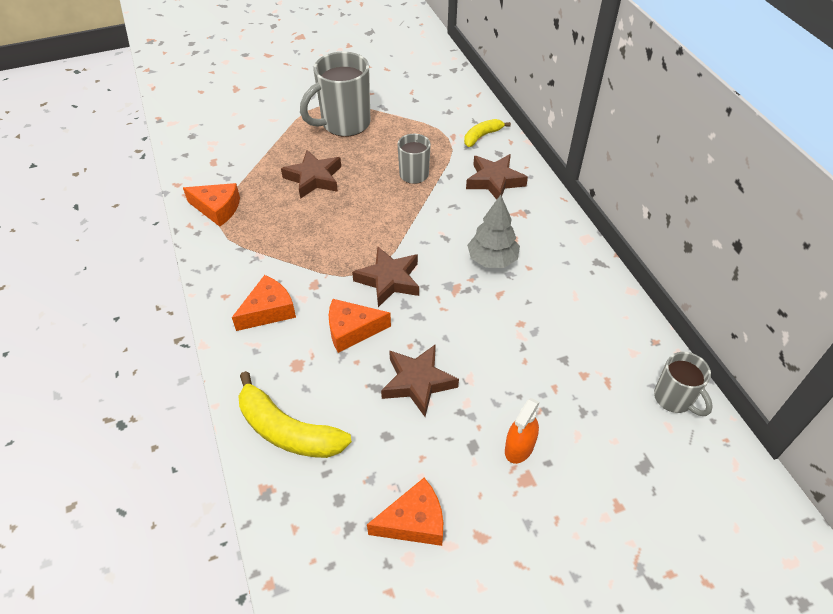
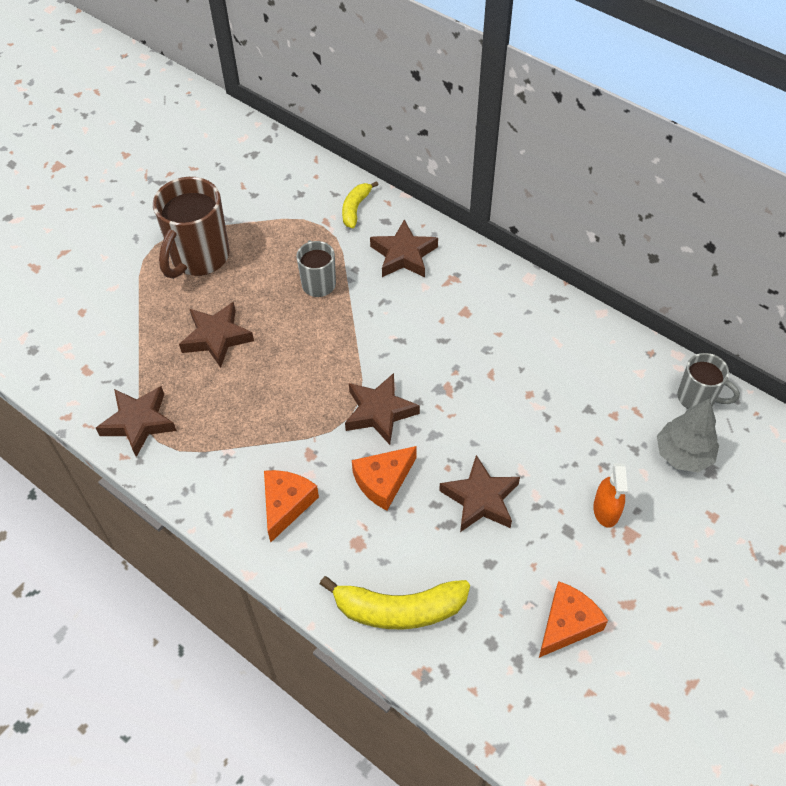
camera: 30 degrees left, 5 degrees up
orange cheese [183,183,240,227] -> brown star [96,386,177,457]
grey mug [300,51,370,137] -> brown mug [153,177,230,279]
grey tree [467,195,520,268] -> grey tree moved to [657,398,719,472]

